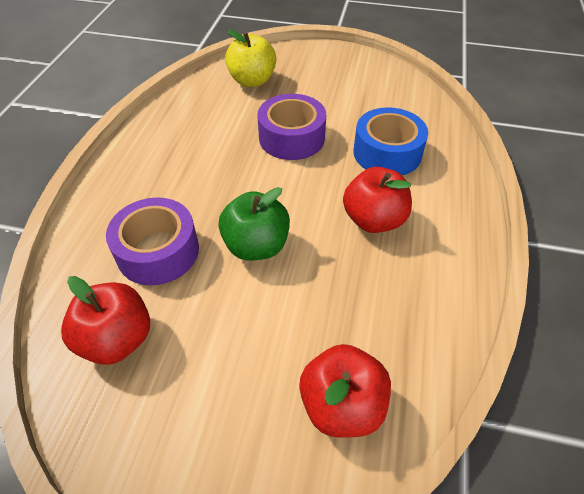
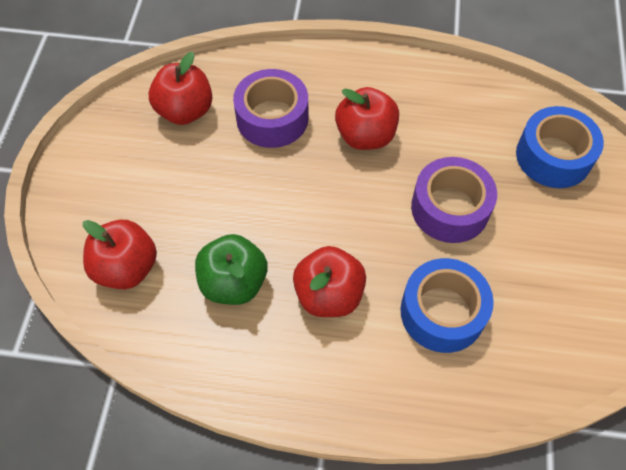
camera: 85 degrees right, 10 degrees up
green apple [219,187,290,261] -> green apple moved to [195,234,267,305]
yellow apple [225,30,276,87] -> blue tape [516,106,604,188]
none -> red apple [335,87,399,150]

